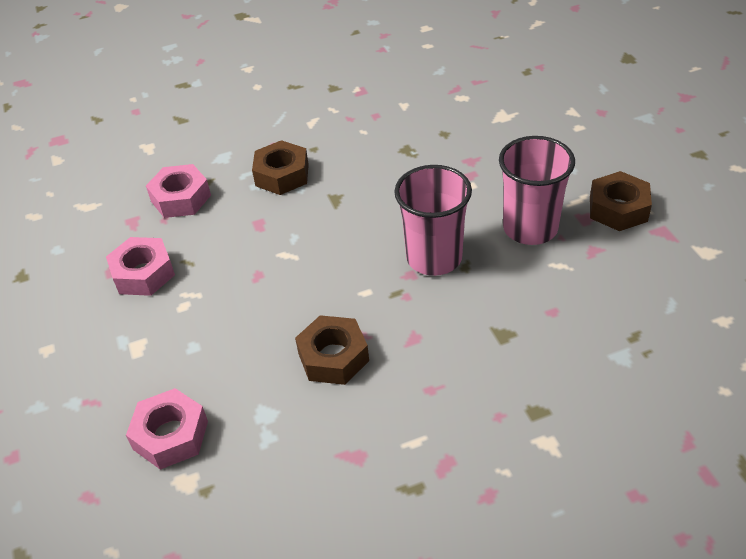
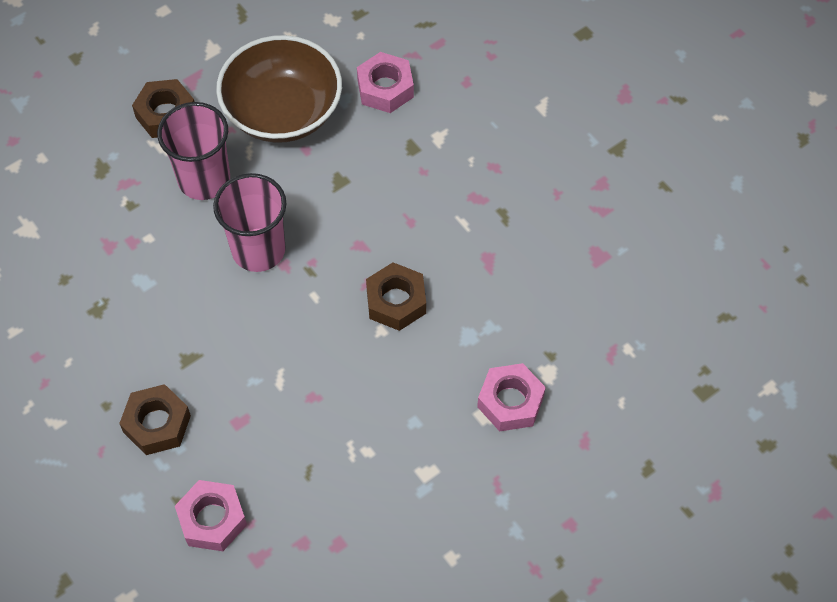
camera: 110 degrees left, 15 degrees up
pink nut [106,237,175,296] -> pink nut moved to [357,52,414,113]
none -> brown bowl [216,35,342,143]

